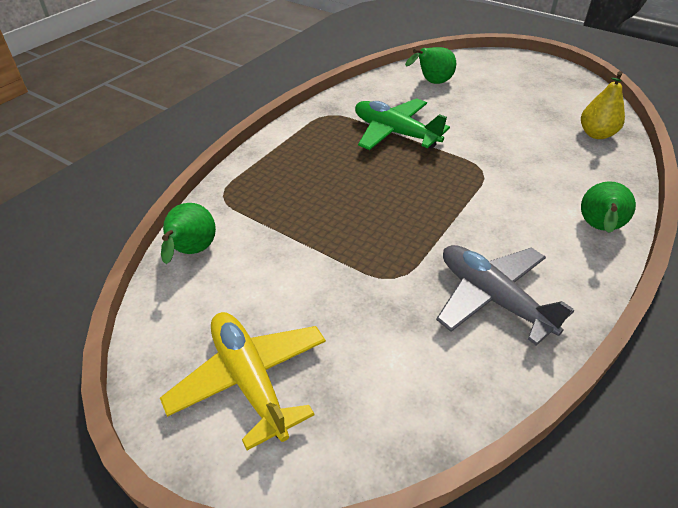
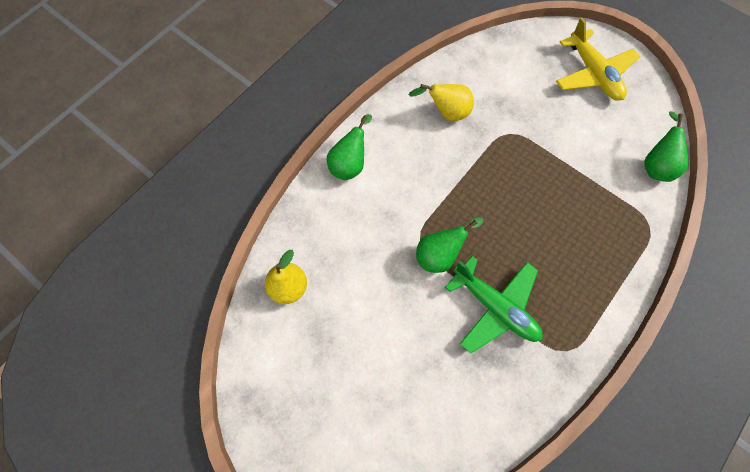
camera: 175 degrees left, 25 degrees up
green pear [405,47,456,84] -> green pear moved to [416,217,483,273]
grey plane [436,245,574,346] -> yellow pear [409,84,474,121]

